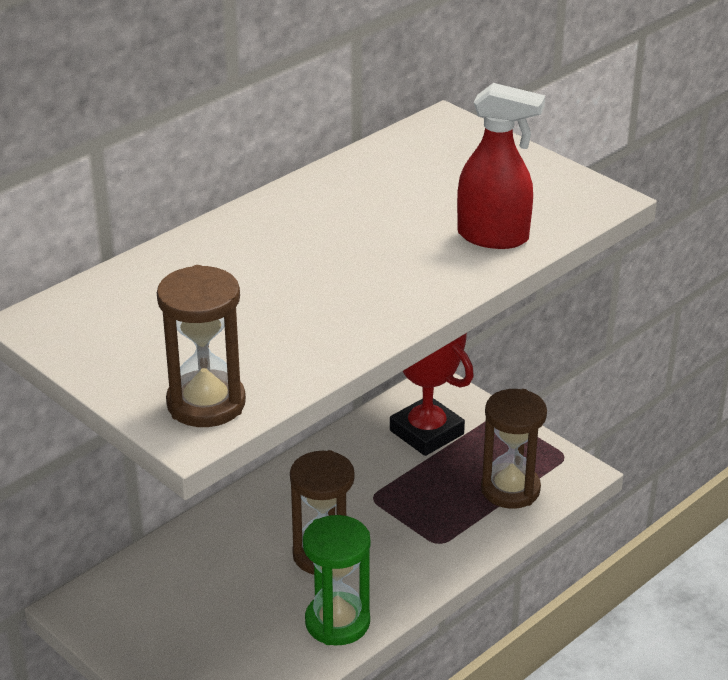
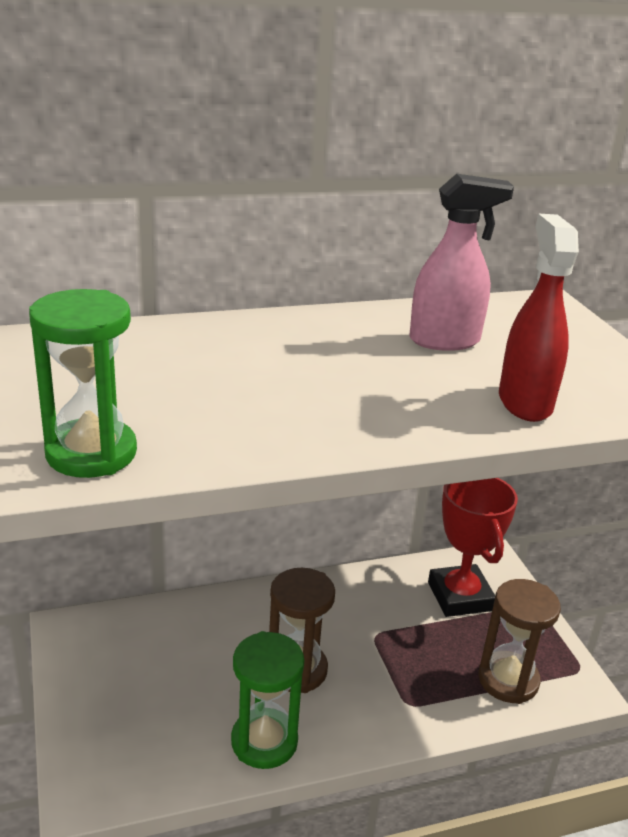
camera: 25 degrees right, 5 degrees down
brown hourglass [157,265,246,427] -> green hourglass [29,289,137,478]
red spray bottle [457,83,545,249] -> red spray bottle turned 135 degrees counterclockwise [499,213,579,422]
none -> pink spray bottle [409,174,514,351]

